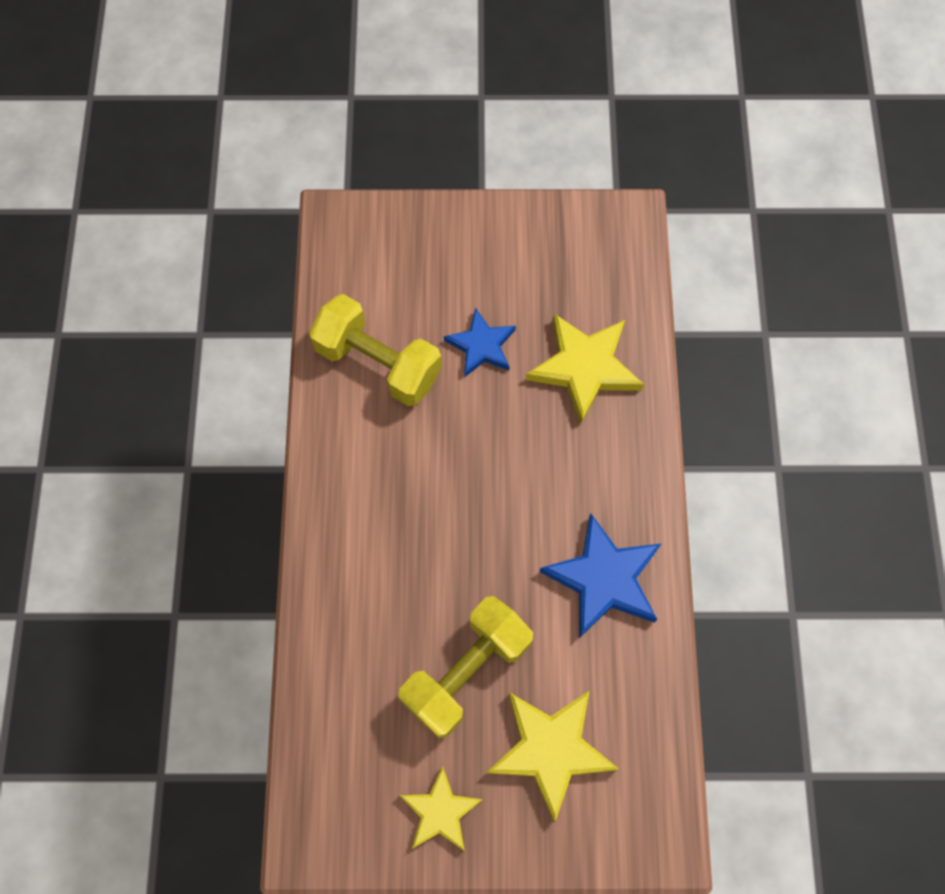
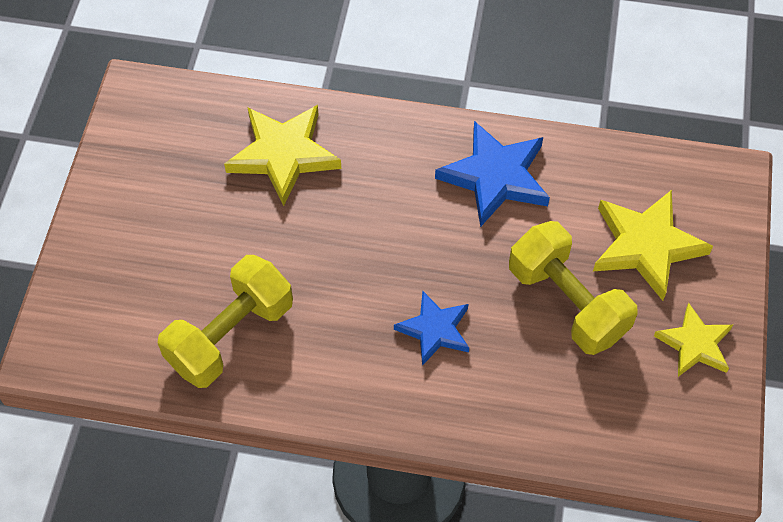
camera: 80 degrees left, 10 degrees down
blue star [444,308,516,377] -> blue star moved to [394,291,469,366]

